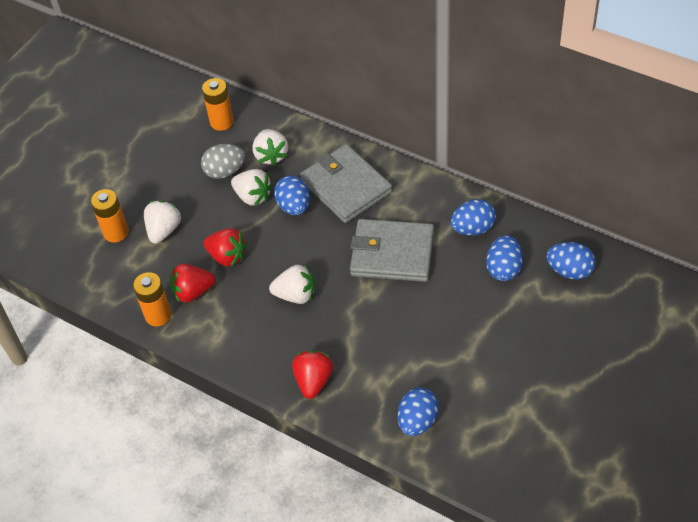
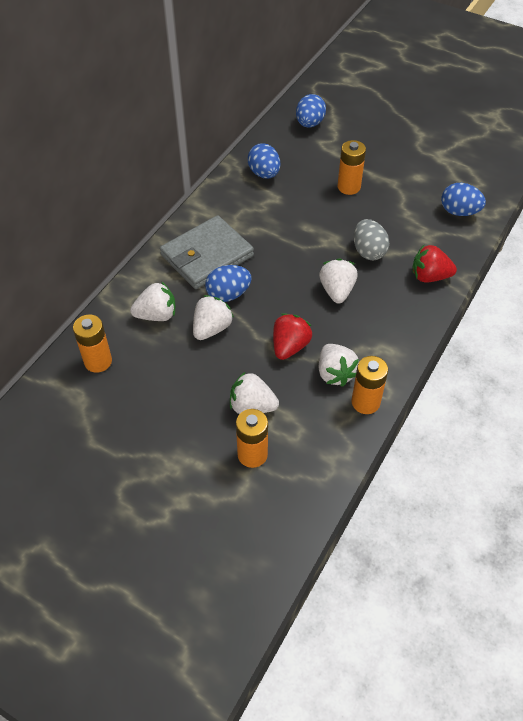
camera: 95 degrees left, 0 degrees up
red strawberry [170,263,216,303] -> white strawberry [319,344,359,387]
grey egg [201,144,245,179] -> grey egg moved to [354,219,389,260]
grey wallet [350,219,434,282] -> none
blue egg [486,235,523,281] -> none
none -> orange battery [338,140,366,195]

